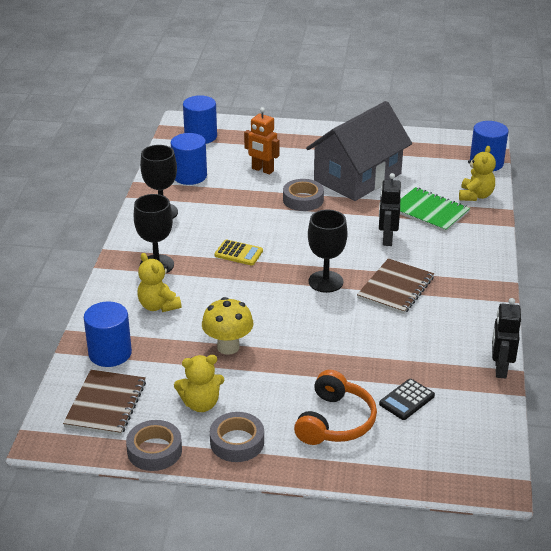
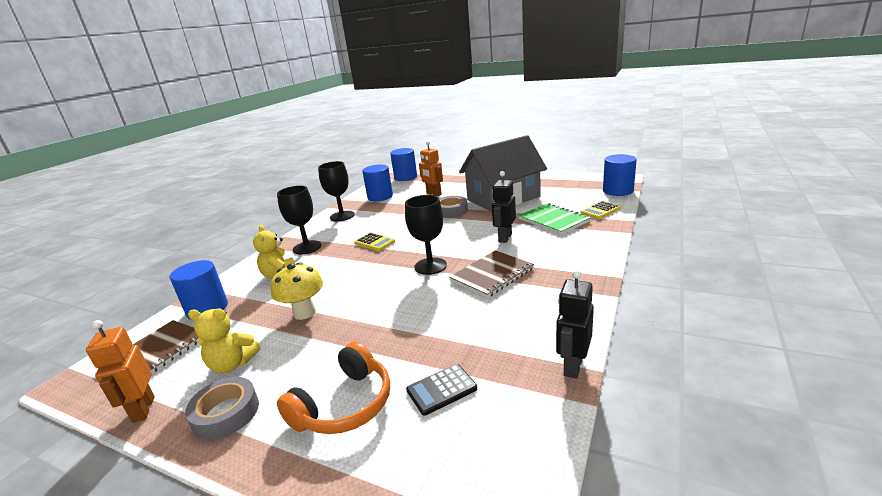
camera: 20 degrees right, 10 degrees down
grey tape [126,420,182,471] -> orange robot [86,320,155,423]
yellow teddy bear [459,146,496,201] -> yellow calculator [580,201,621,219]

